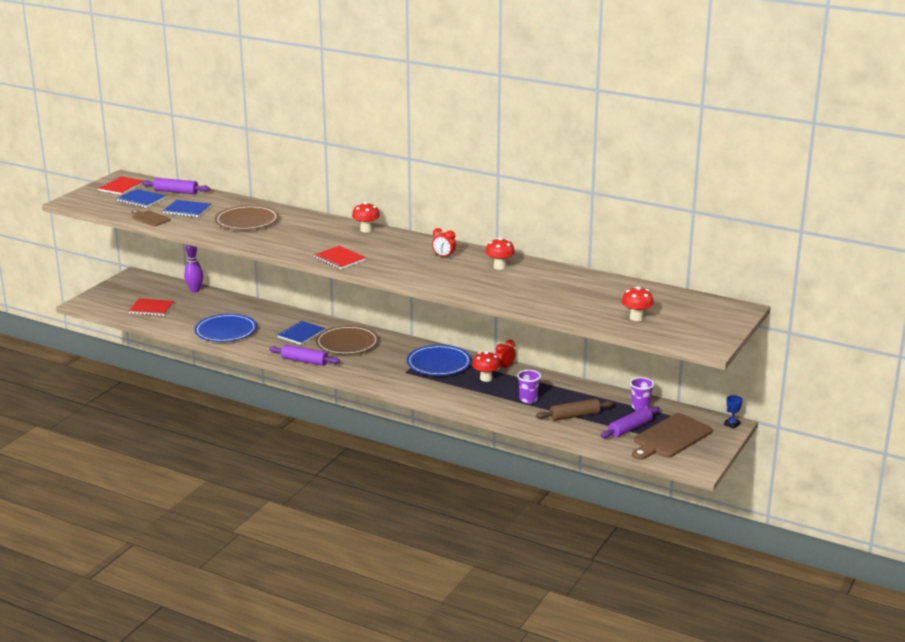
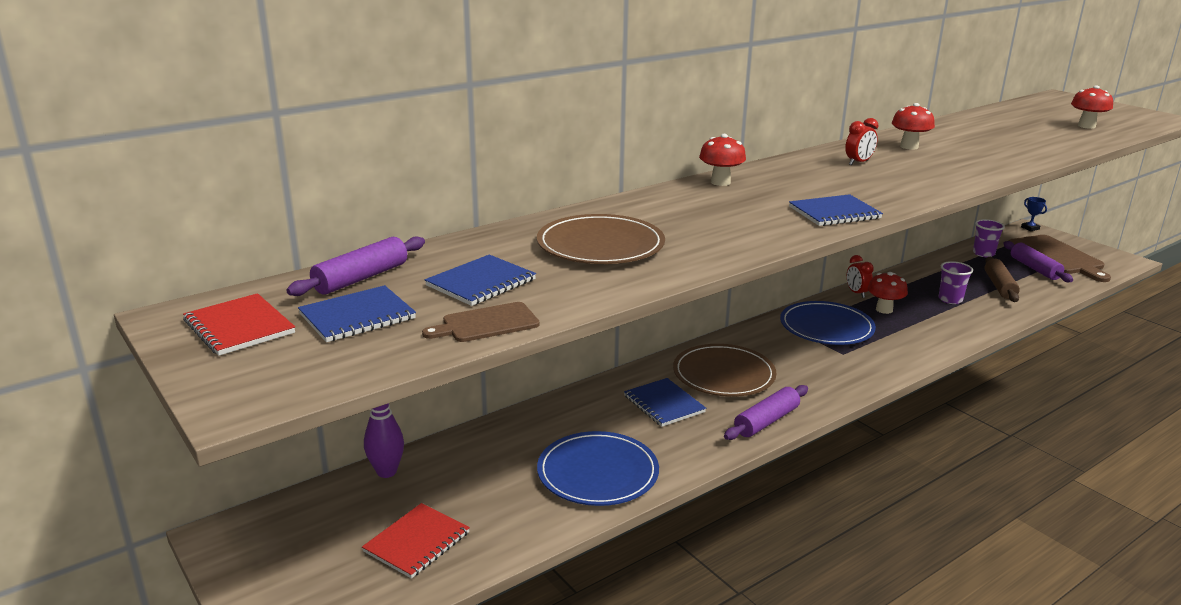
camera: 65 degrees left, 0 degrees up
red notebook [314,246,366,269] -> blue notebook [789,194,883,226]

